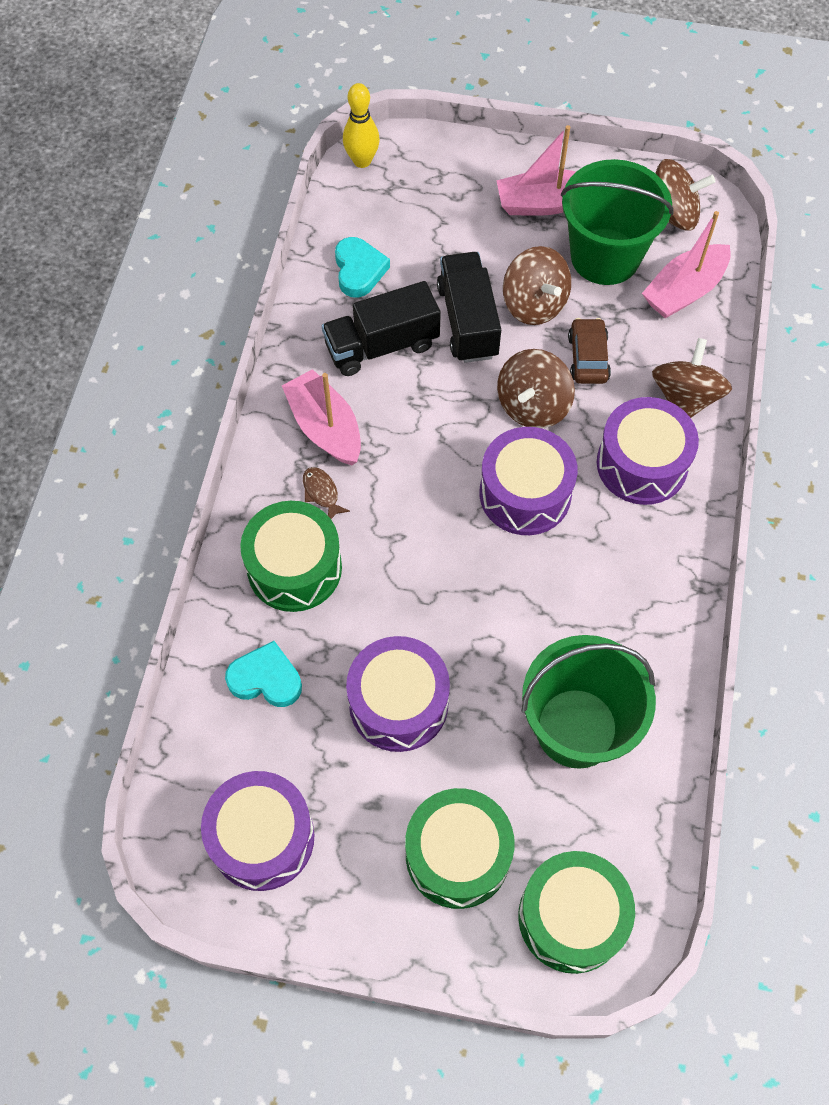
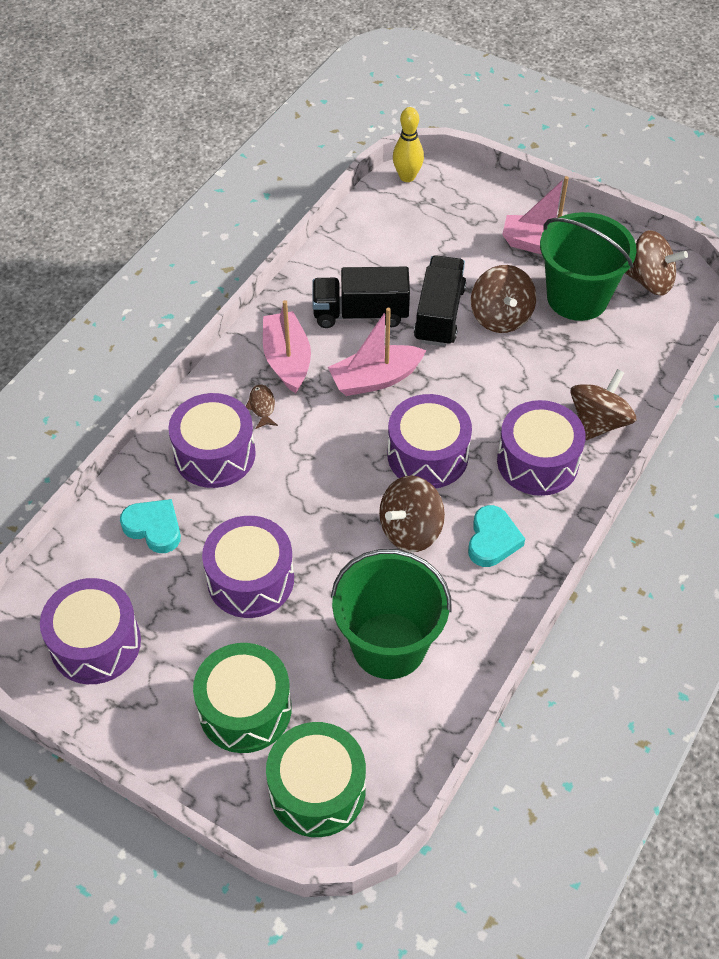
camera: 20 degrees right, 10 degrees down
green drum [240,501,342,612] -> purple drum [168,393,256,488]
turquoise heart [335,237,390,298] -> turquoise heart moved to [468,505,525,567]
brown spinning top [497,349,575,428] -> brown spinning top moved to [379,476,445,552]
brown car [568,318,611,384] -> none
pink boat [642,211,731,318] -> pink boat moved to [328,308,426,396]

